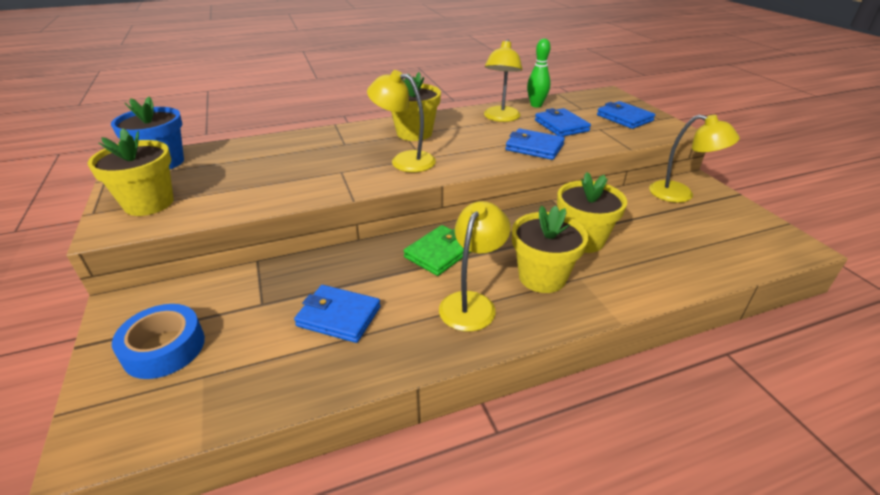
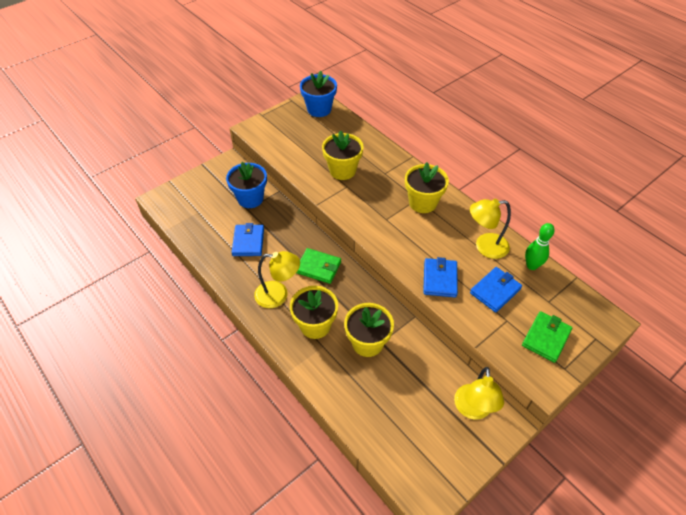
camera: 70 degrees right, 15 degrees up
yellow flower pot [88,128,174,216] -> yellow flower pot moved to [322,130,364,180]
blue tape [112,304,205,379] -> none
yellow lamp [367,70,436,172] -> none
blue wallet [597,101,655,129] -> green wallet [522,311,573,363]
none -> blue flower pot [226,162,267,208]

